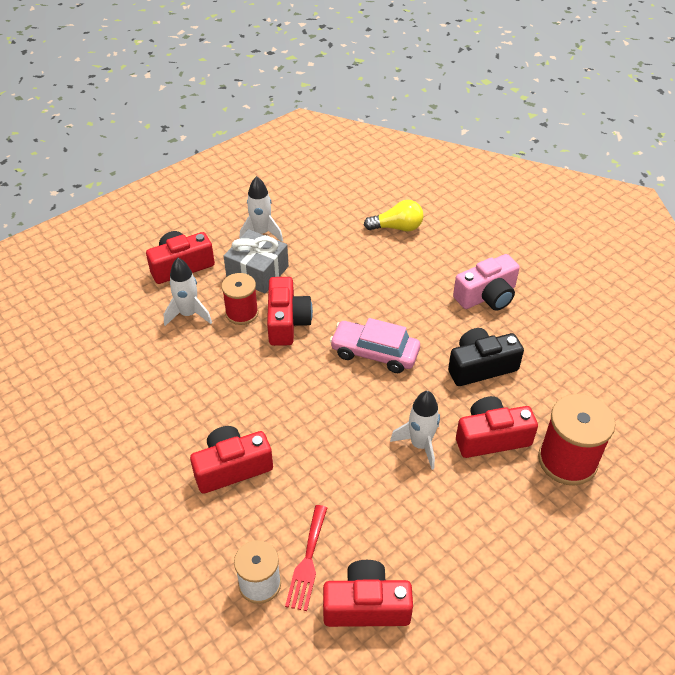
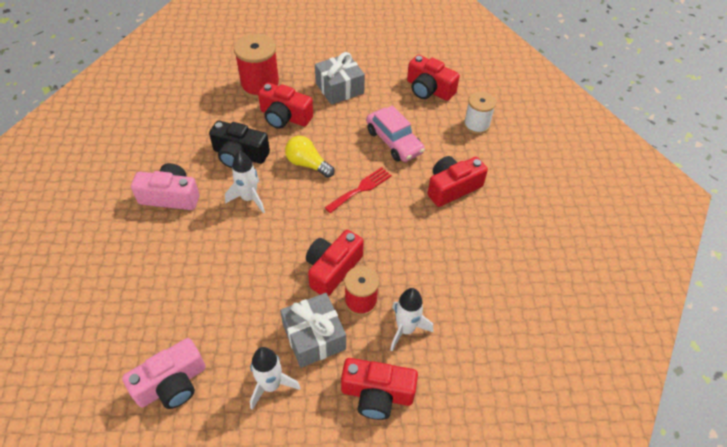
camera: 145 degrees left, 5 degrees up
red camera [190,426,273,494] -> red camera turned 135 degrees clockwise [428,156,488,207]
red fork [285,505,327,611] -> red fork moved to [324,167,392,213]
pink car [330,318,420,373] -> pink car moved to [366,105,425,162]
yellow light bulb [364,200,423,231] -> yellow light bulb moved to [285,136,335,178]
white rocket [390,391,440,470] -> white rocket moved to [225,151,265,213]
none -> pink camera [122,338,206,409]
none -> grey gift [315,52,365,105]

